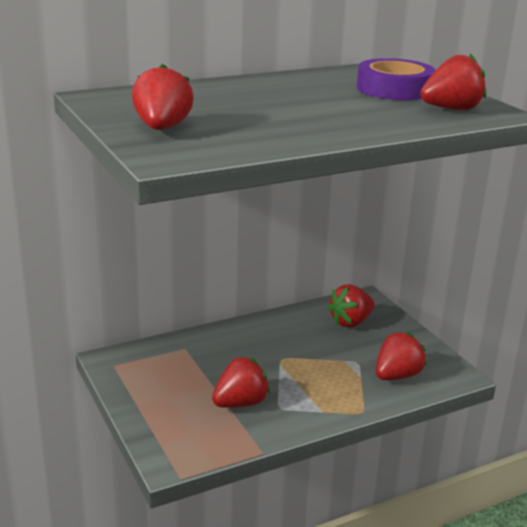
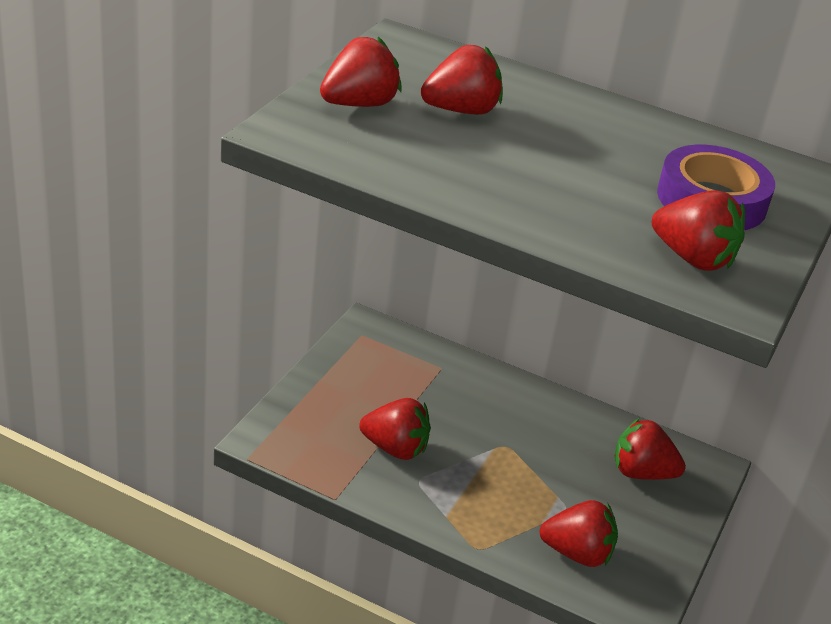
camera: 50 degrees right, 10 degrees up
none -> red strawberry [421,45,503,115]

